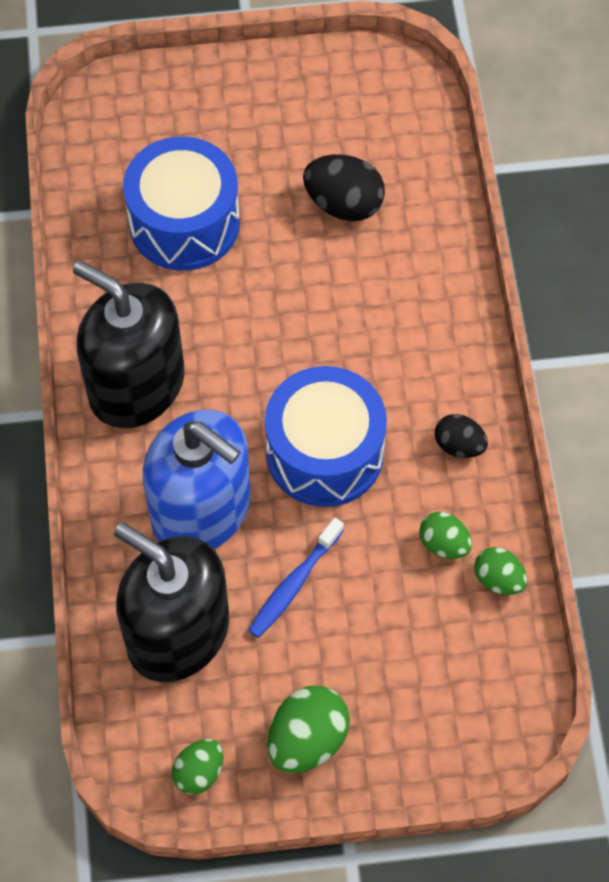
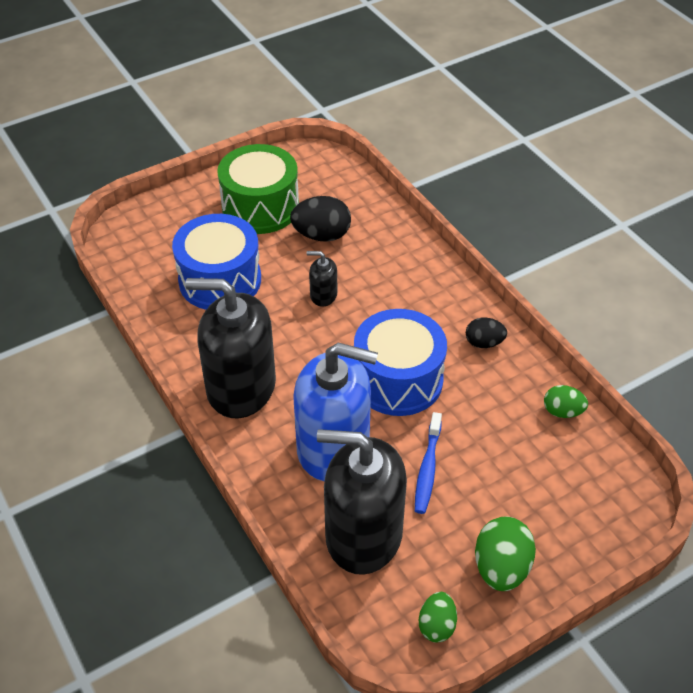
camera: 25 degrees left, 15 degrees down
green egg [419,512,472,559] -> none
none -> green drum [217,144,299,234]
none -> black soap dispenser [307,251,337,307]

